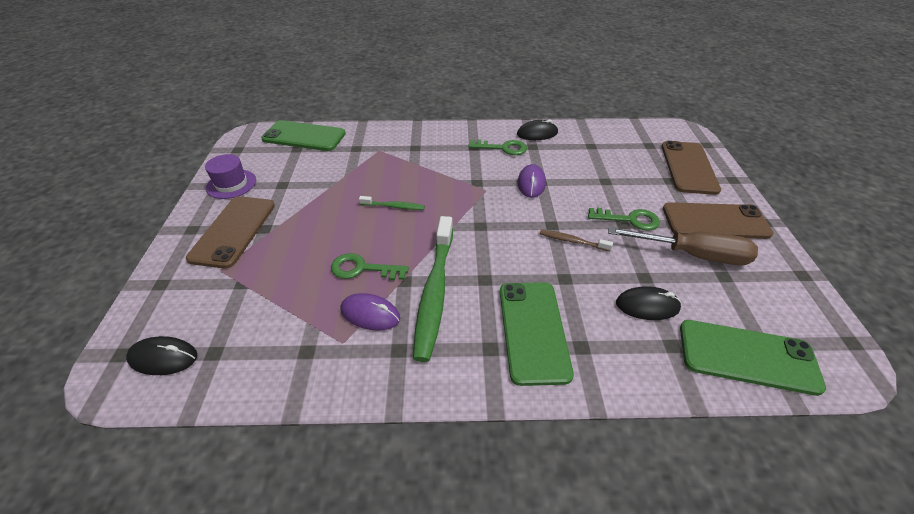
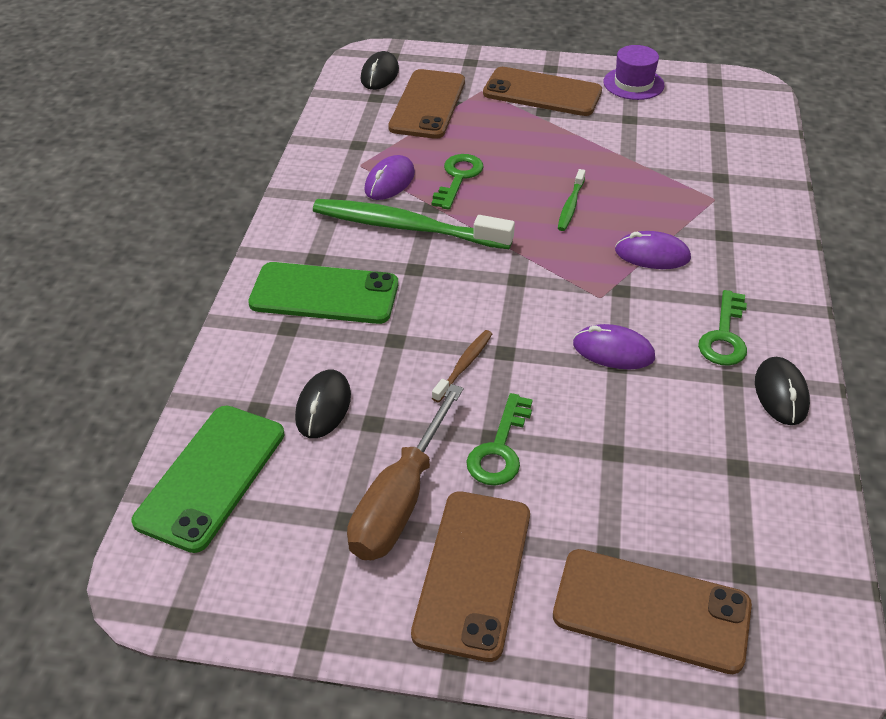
camera: 100 degrees right, 0 degrees up
green phone [261,120,346,151] -> none
none -> brown phone [388,69,465,139]
none -> purple mouse [615,231,691,269]

